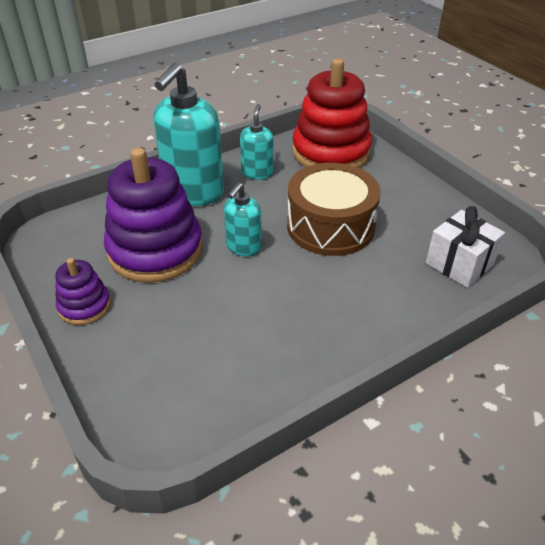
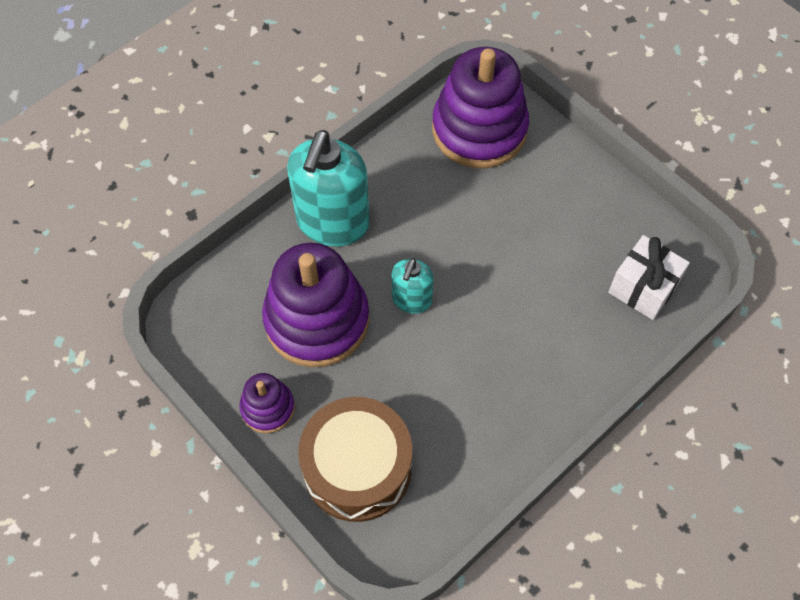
camera: 10 degrees left, 20 degrees up
turquoise soap dispenser [240,104,273,180] -> none
brown drum [287,163,381,256] -> brown drum moved to [298,397,412,522]
red stacking toy [292,59,372,168] -> purple stacking toy [432,47,529,168]

